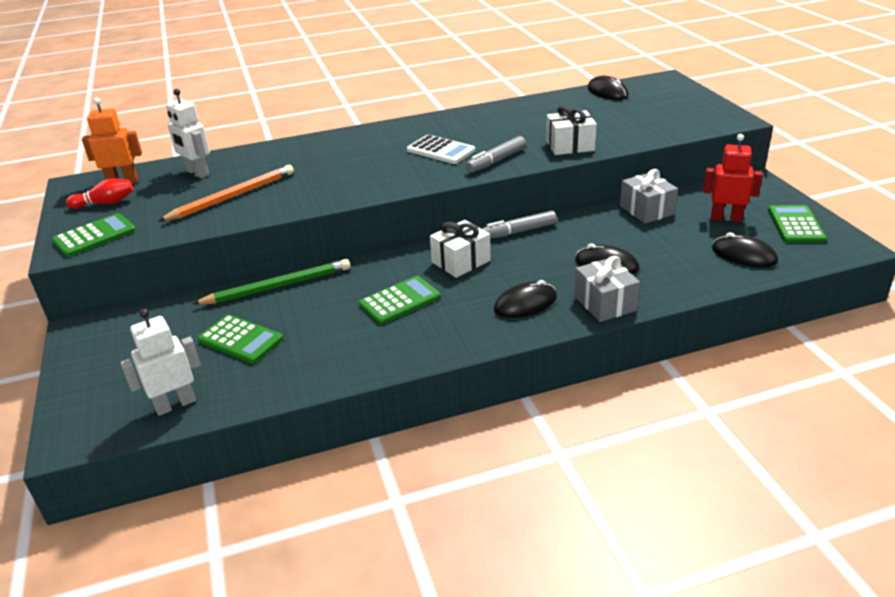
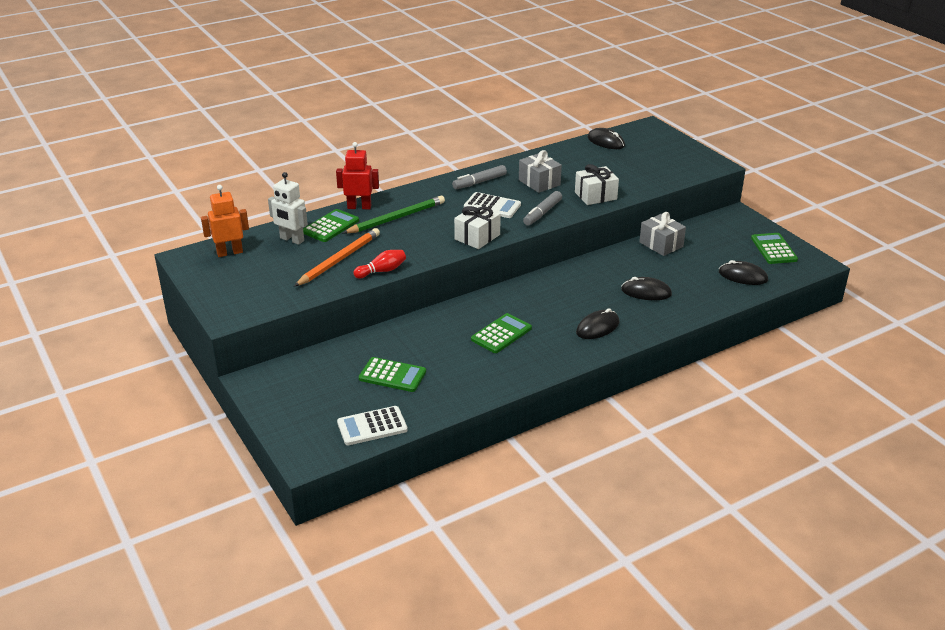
camera: 15 degrees left, 0 degrees up
green calculator [52,213,136,257] -> green calculator moved to [303,209,359,242]
red bowling pin [66,179,133,209] -> red bowling pin moved to [353,250,406,279]
white robot [121,309,200,416] -> white calculator [337,406,408,445]
green pencil [193,259,350,305] -> green pencil moved to [343,196,445,234]
white gift [430,220,491,278] -> white gift moved to [454,204,501,249]
grey marker [481,211,557,239] -> grey marker moved to [452,165,507,189]
grey gift [574,256,640,322] -> grey gift moved to [519,150,562,193]
red robot [703,134,763,222] -> red robot moved to [336,142,379,209]

